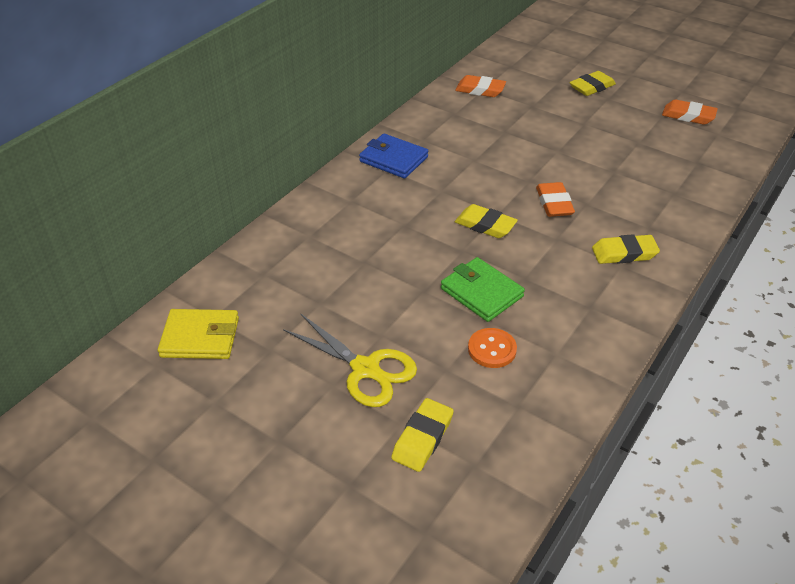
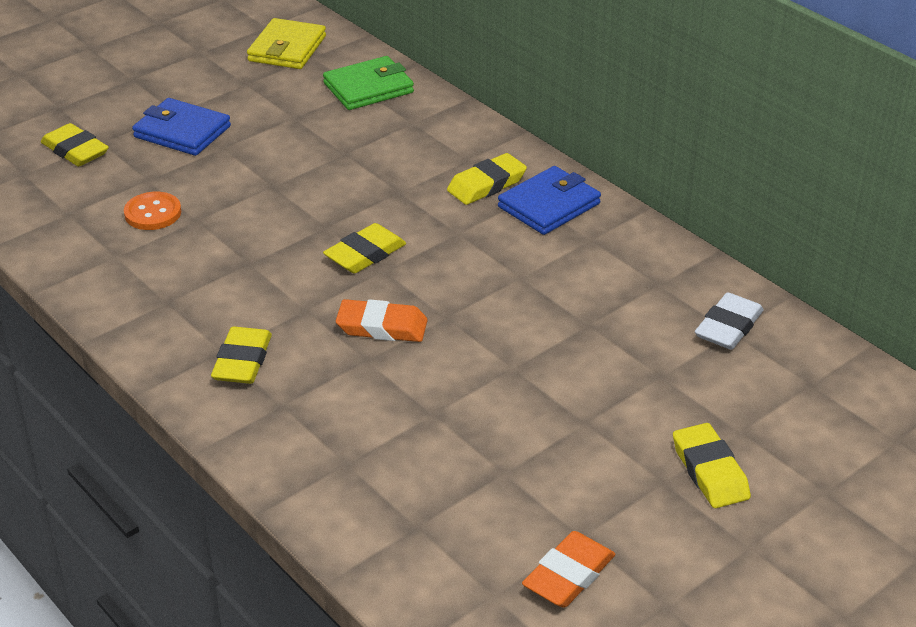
camera: 105 degrees right, 5 degrees down
yellow scissors [283,313,417,407] -> blue wallet [132,98,231,156]
green wallet [441,257,525,322] -> green wallet moved to [323,56,414,110]
orange eraser [455,75,506,97] -> white eraser [695,293,764,350]
none -> yellow eraser [447,153,527,205]

